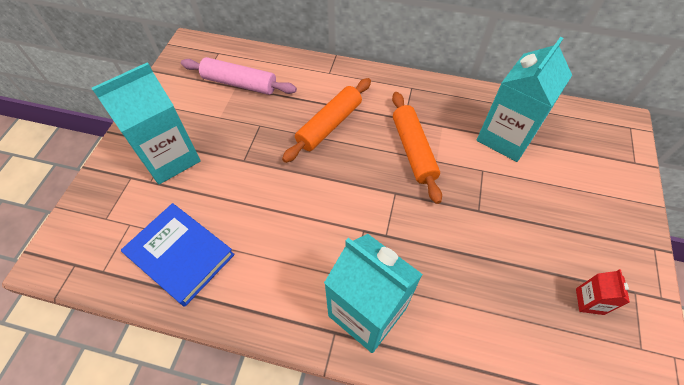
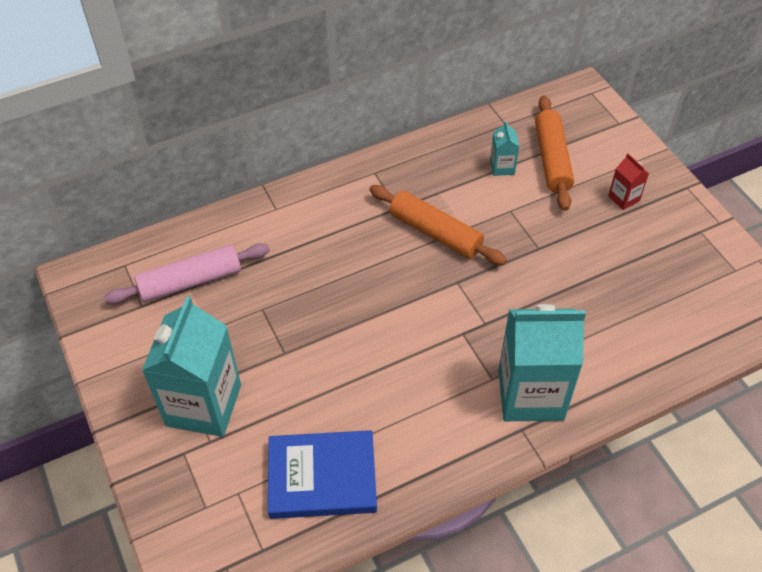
camera: 40 degrees left, 5 degrees down
orange rolling pin [282,78,371,163] -> orange rolling pin moved to [535,96,574,211]
turquoise carton [477,37,572,162] -> turquoise carton [490,121,519,176], size x0.44
red carton [576,269,630,315] -> red carton moved to [608,153,649,210]

